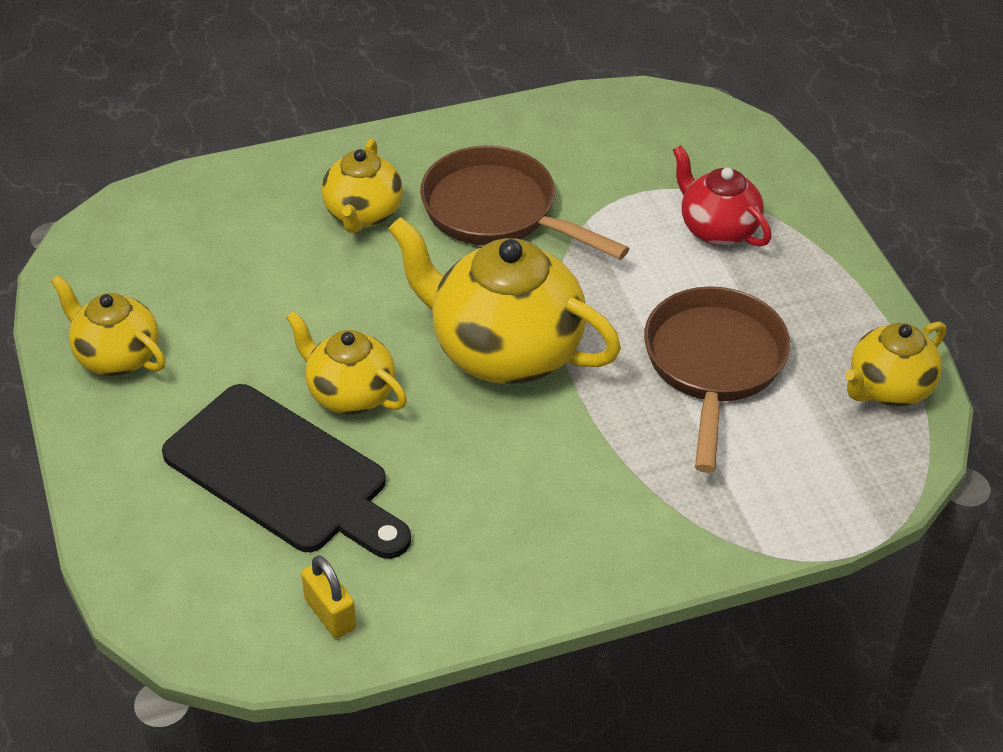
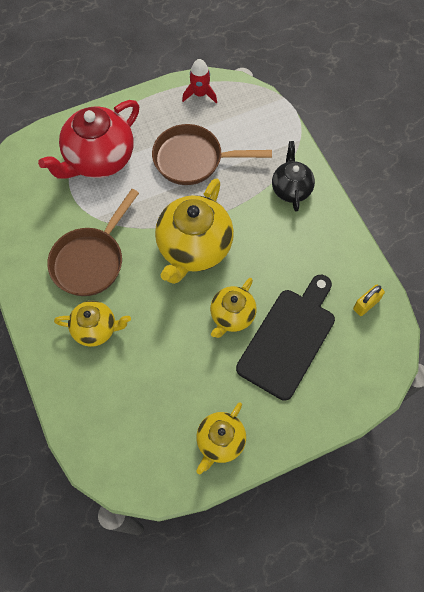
camera: 95 degrees left, 20 degrees up
red teapot [673,145,772,247] -> red teapot [38,100,139,179], size x1.74
yellow teapot [845,322,946,406] -> red rocket [182,59,217,103]
none -> black teapot [272,141,315,212]

